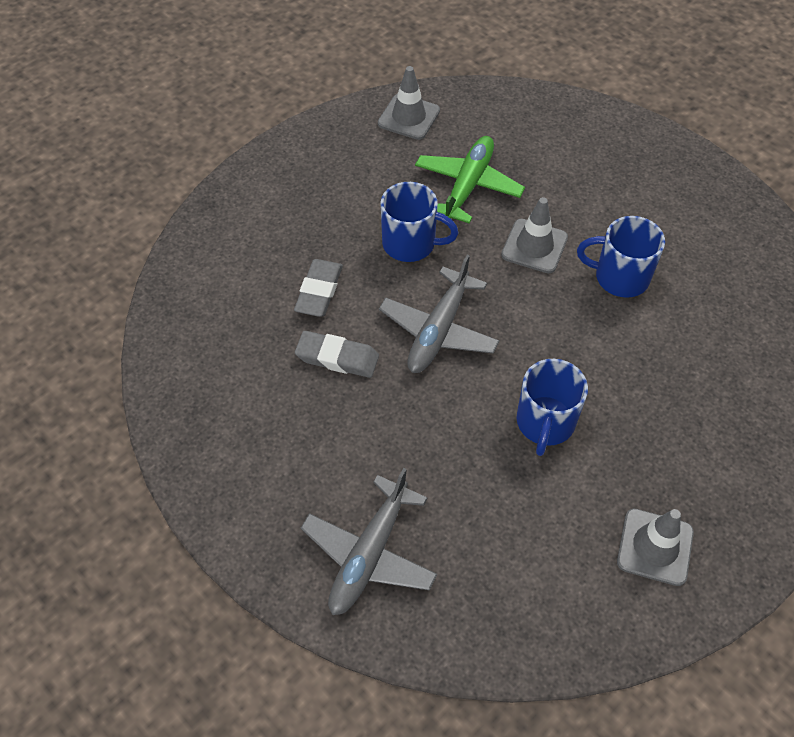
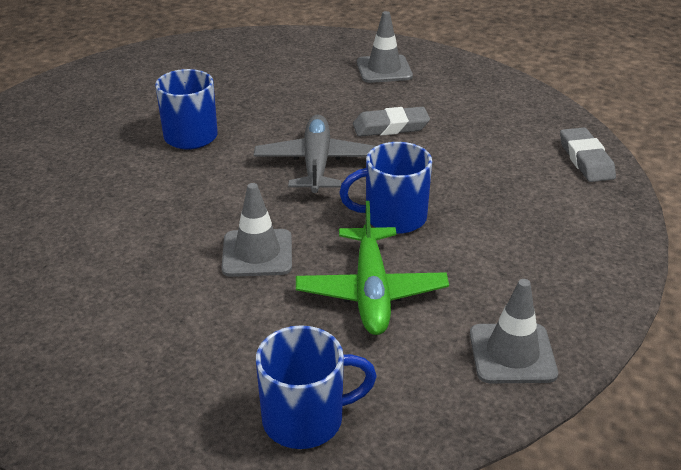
camera: 155 degrees right, 20 degrees down
grey eraser [294,259,343,317] -> grey eraser moved to [560,127,616,182]
grey plane [301,468,437,615] -> none
blue mug [577,216,665,298] -> blue mug moved to [256,325,377,449]
grey traffic cone [617,509,694,586] -> grey traffic cone moved to [357,11,413,83]

